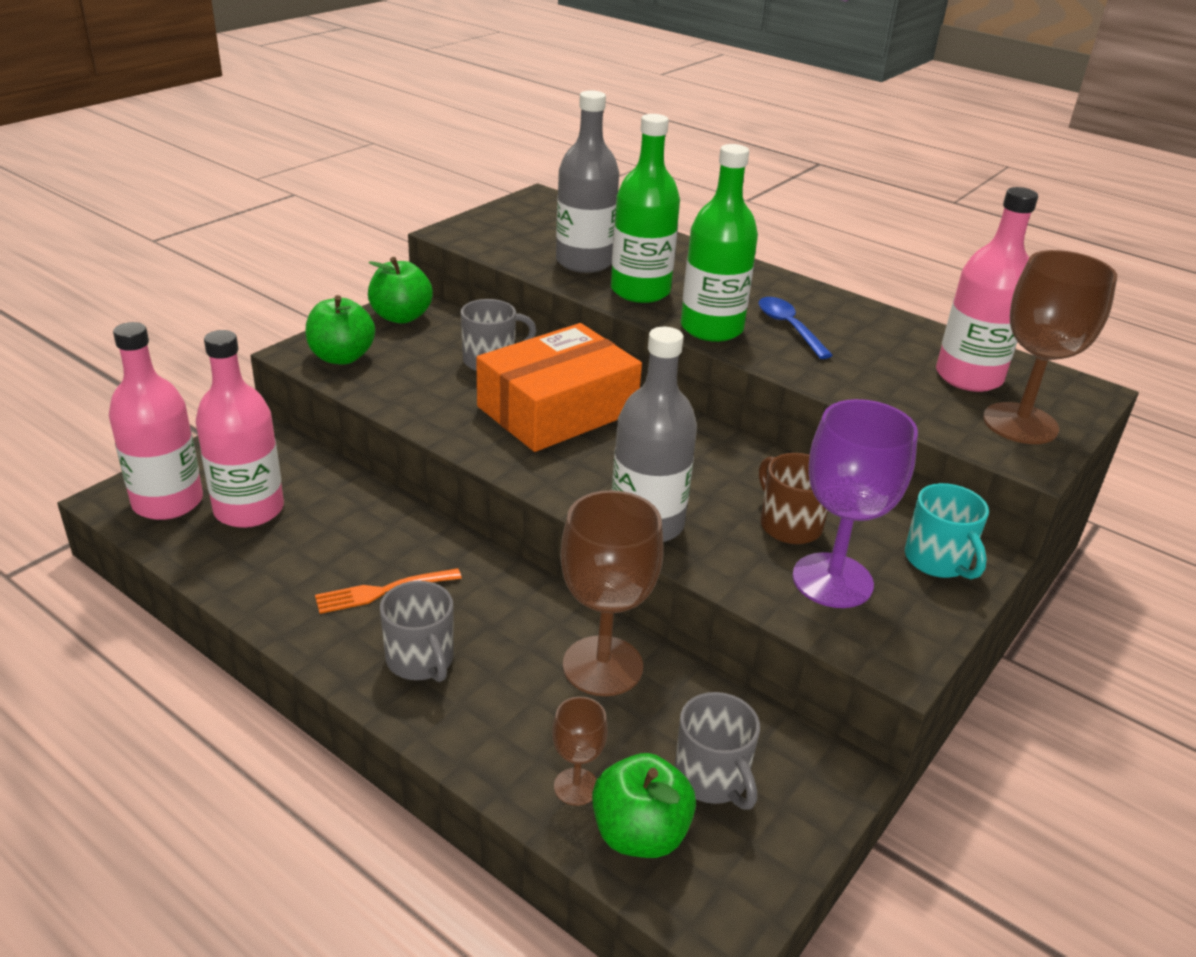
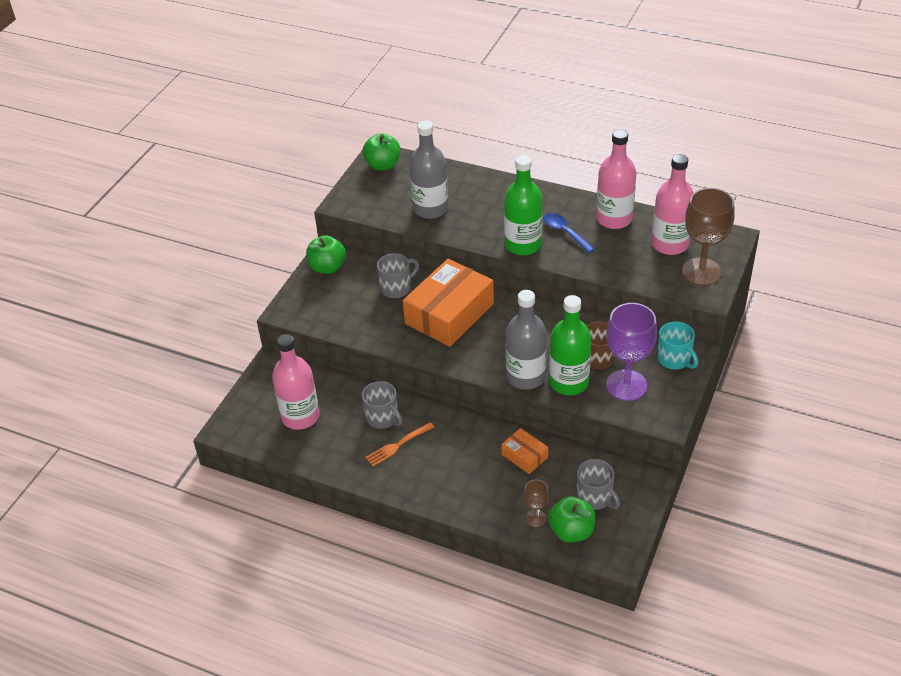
camera: 10 degrees left, 10 degrees up
pink bottle [109,322,203,520] -> pink bottle moved to [596,129,636,229]
green apple [305,295,375,365] -> green apple moved to [363,133,400,171]
grey mug [380,581,454,682] -> grey mug moved to [362,381,403,429]
brown goblet [560,490,664,696] -> orange box [501,428,548,474]
green bottle [611,114,680,303] -> green bottle moved to [549,295,592,395]

